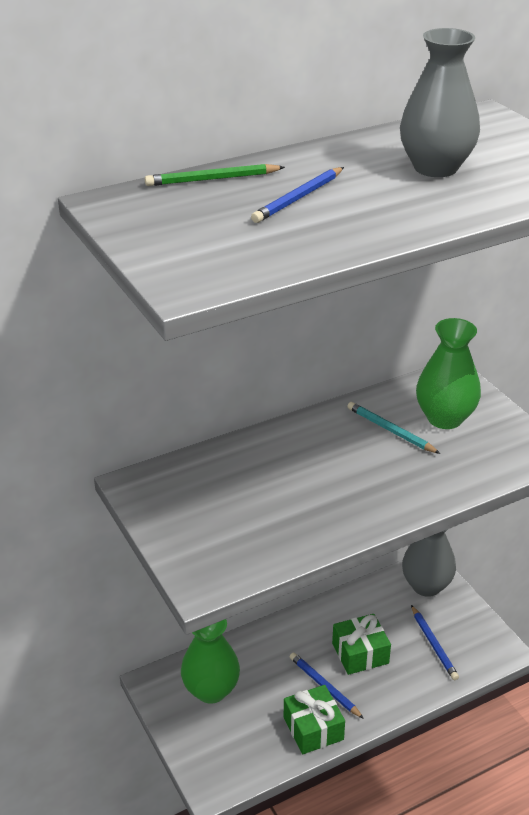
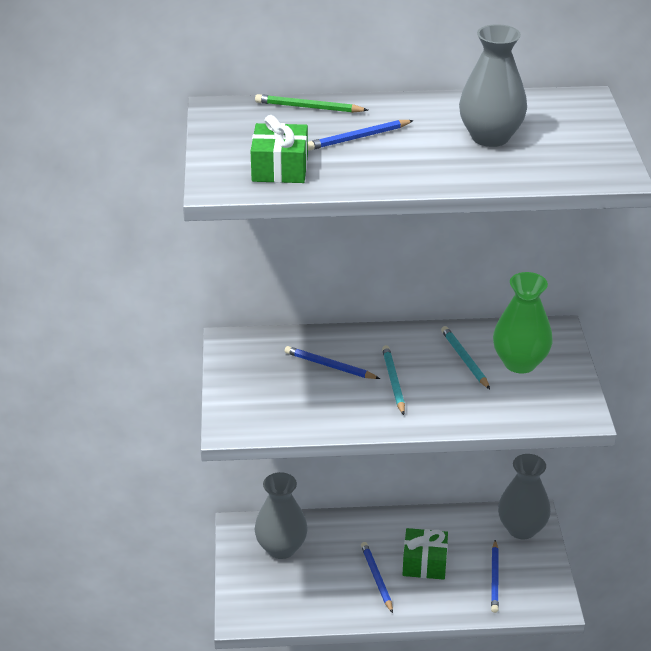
camera: 25 degrees right, 0 degrees up
green vase [181,619,240,704] -> grey vase [255,472,308,559]
green gift [284,685,345,754] -> green gift moved to [251,115,308,183]
none -> blue pencil [285,346,380,379]
none -> turquoise pencil [382,345,405,415]

